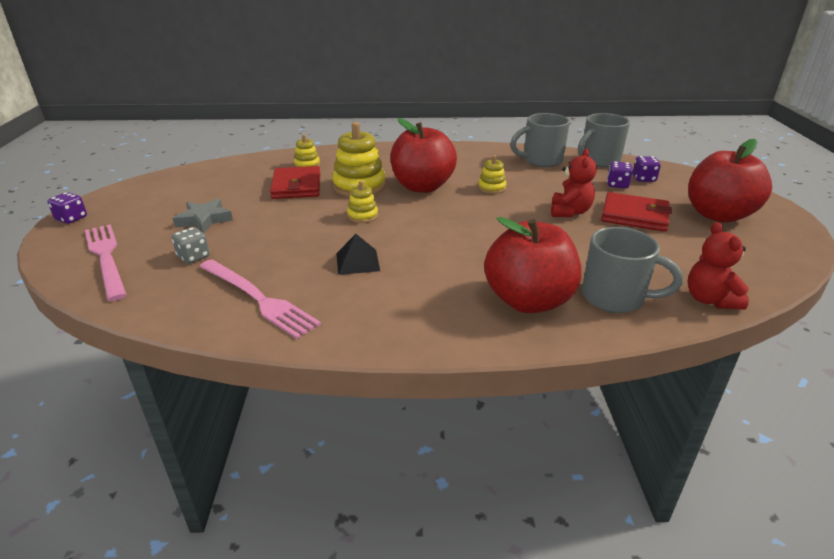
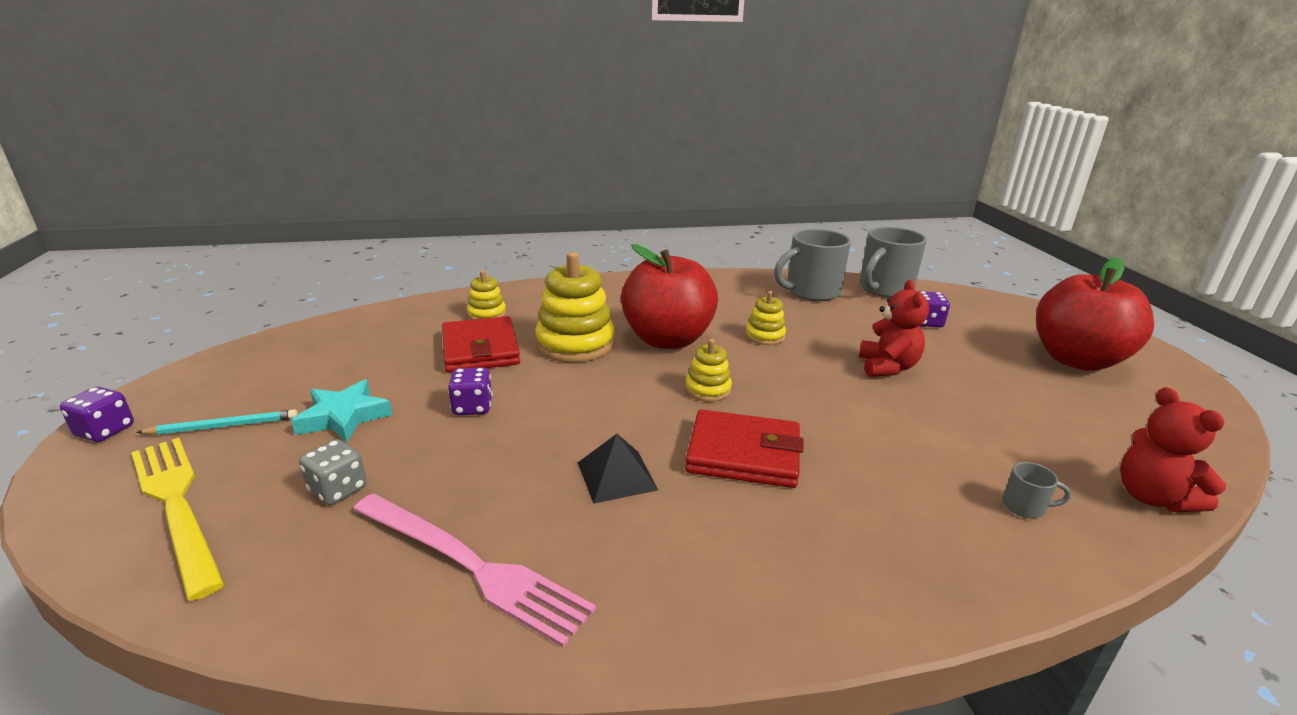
camera: 10 degrees left, 5 degrees down
pink fork [85,224,127,301] -> yellow fork [131,438,225,601]
grey star [172,198,233,233] -> turquoise star [291,379,392,442]
yellow stacking toy [347,181,378,223] -> yellow stacking toy moved to [685,339,732,402]
red apple [484,217,581,313] -> none
grey mug [582,227,683,313] -> grey mug [1003,462,1071,519], size x0.43
red wallet [601,192,672,232] -> red wallet moved to [685,409,803,488]
purple dice [633,156,661,182] -> purple dice moved to [448,367,492,415]
none -> turquoise pencil [136,409,298,435]

